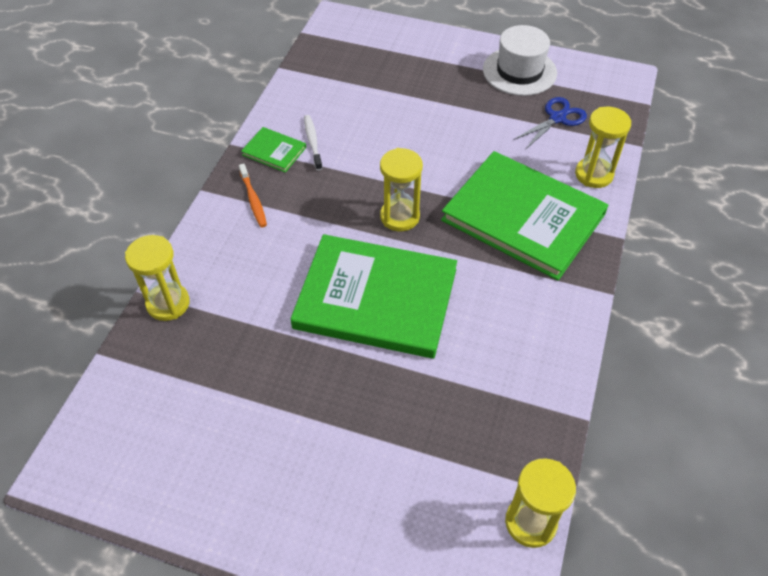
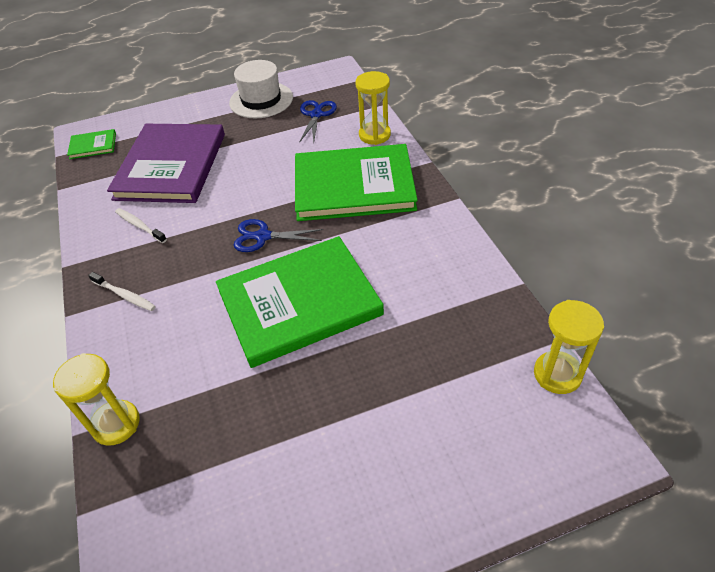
camera: 35 degrees left, 5 degrees down
orange toothbrush [239,164,267,227] -> white toothbrush [88,272,156,311]
green book [241,127,306,173] -> green book moved to [67,129,116,159]
yellow hourglass [380,148,423,231] -> blue scissors [234,219,323,252]
none -> purple book [107,124,225,203]

